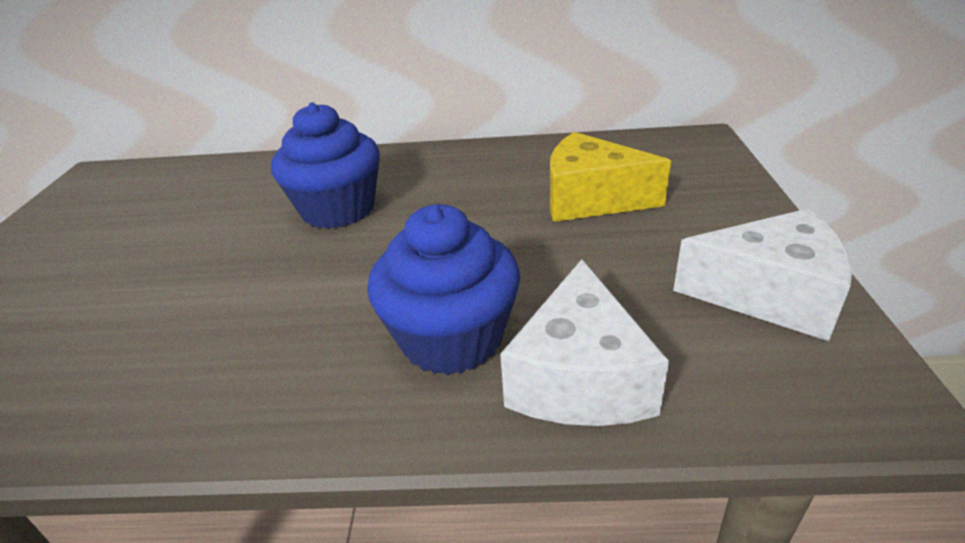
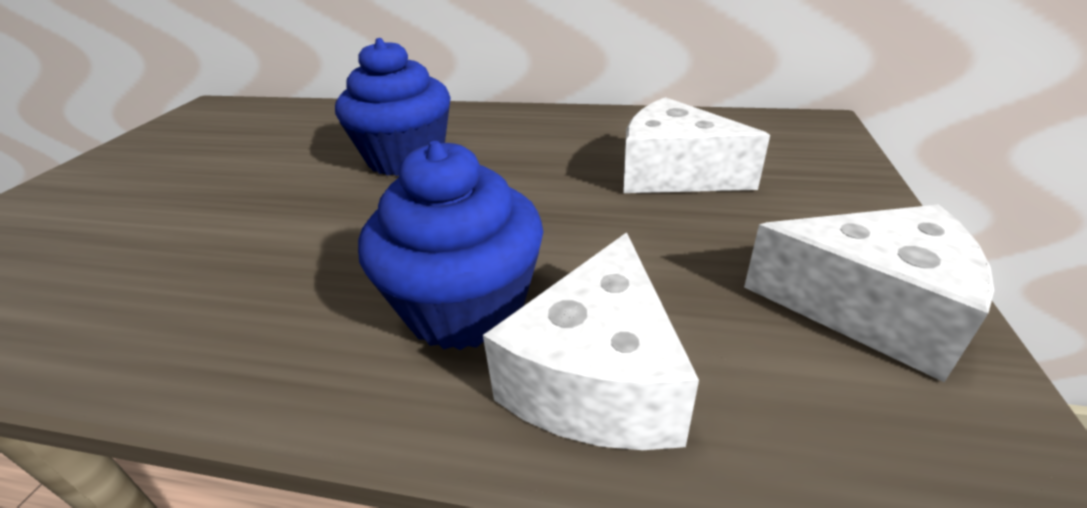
camera: 10 degrees right, 0 degrees up
yellow cheese [550,132,671,222] -> white cheese [624,97,770,193]

